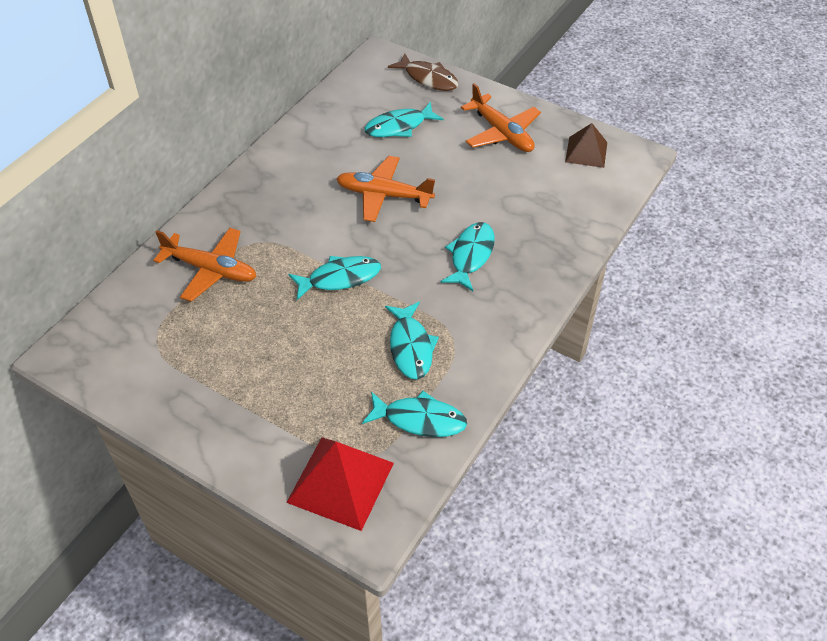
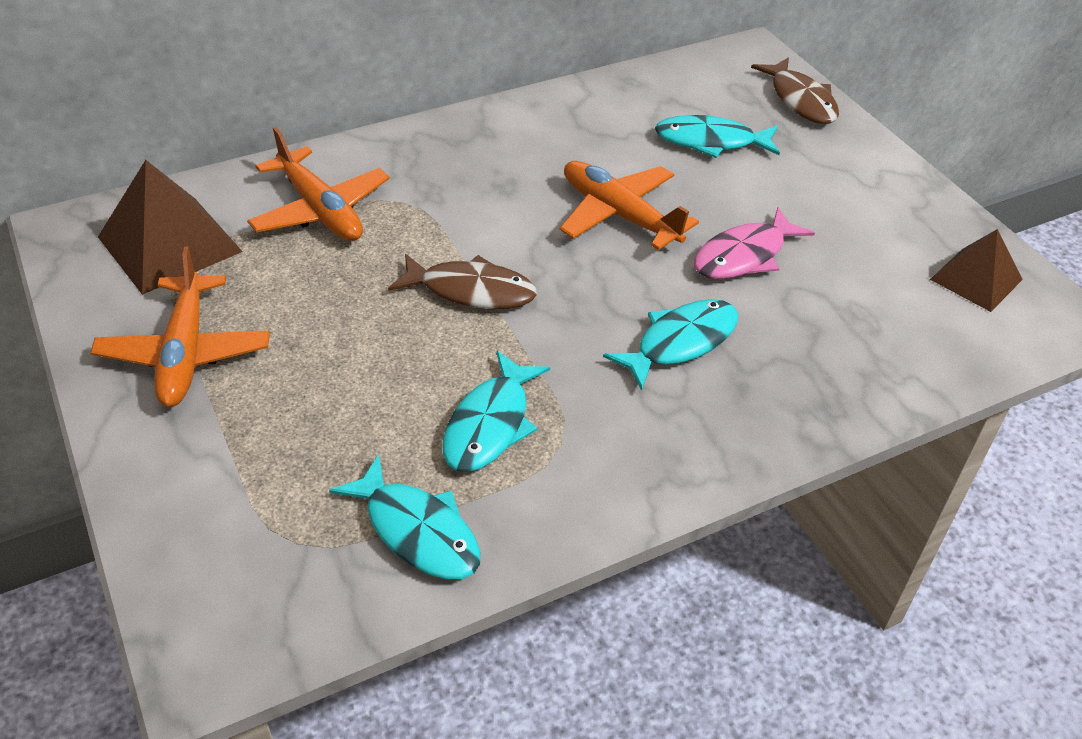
camera: 30 degrees right, 5 degrees down
red pyramid [286,437,394,531] -> none
turquoise fish [288,256,381,300] -> brown fish [388,254,537,309]
orange plane [461,83,541,152] -> orange plane moved to [90,246,270,407]
none -> brown pyramid [98,160,243,295]
none -> pink fish [694,207,815,279]

